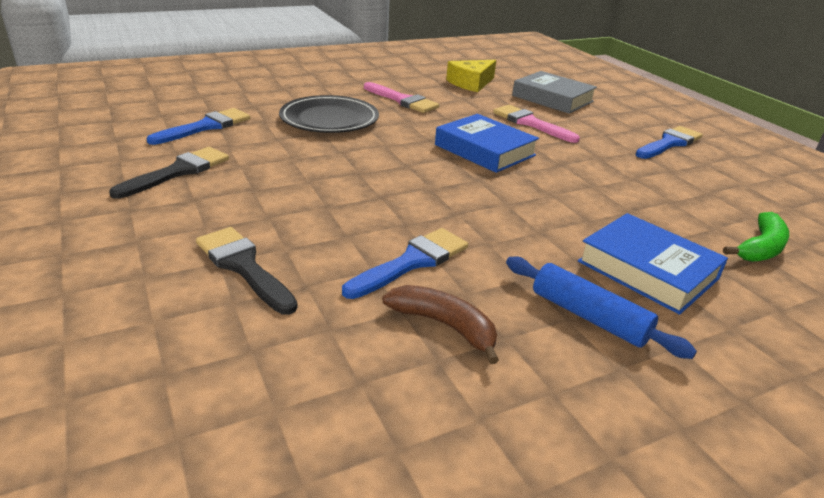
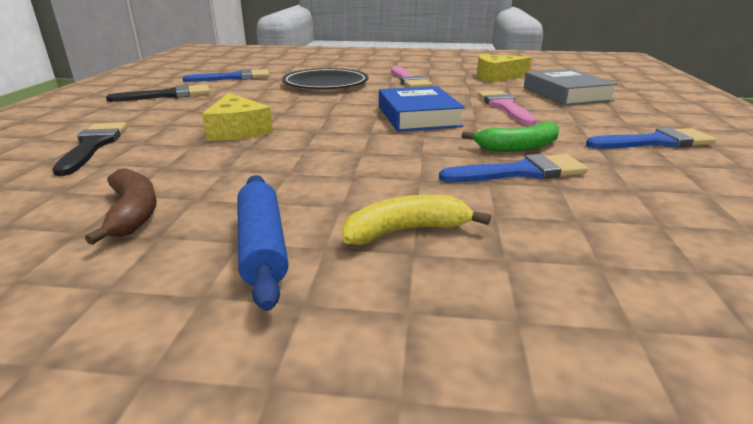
camera: 35 degrees right, 5 degrees down
blue brush [342,228,468,299] -> blue brush moved to [439,154,588,182]
blue book [578,213,728,315] -> yellow banana [342,195,491,245]
green banana [723,212,789,262] -> green banana moved to [462,122,559,152]
none -> yellow cheese [202,93,273,141]

